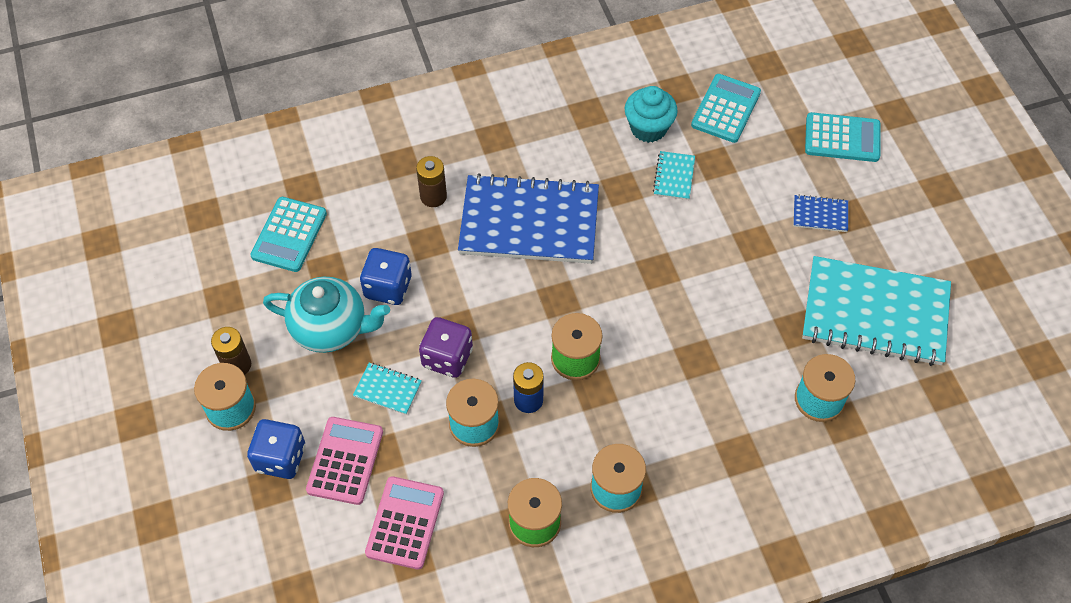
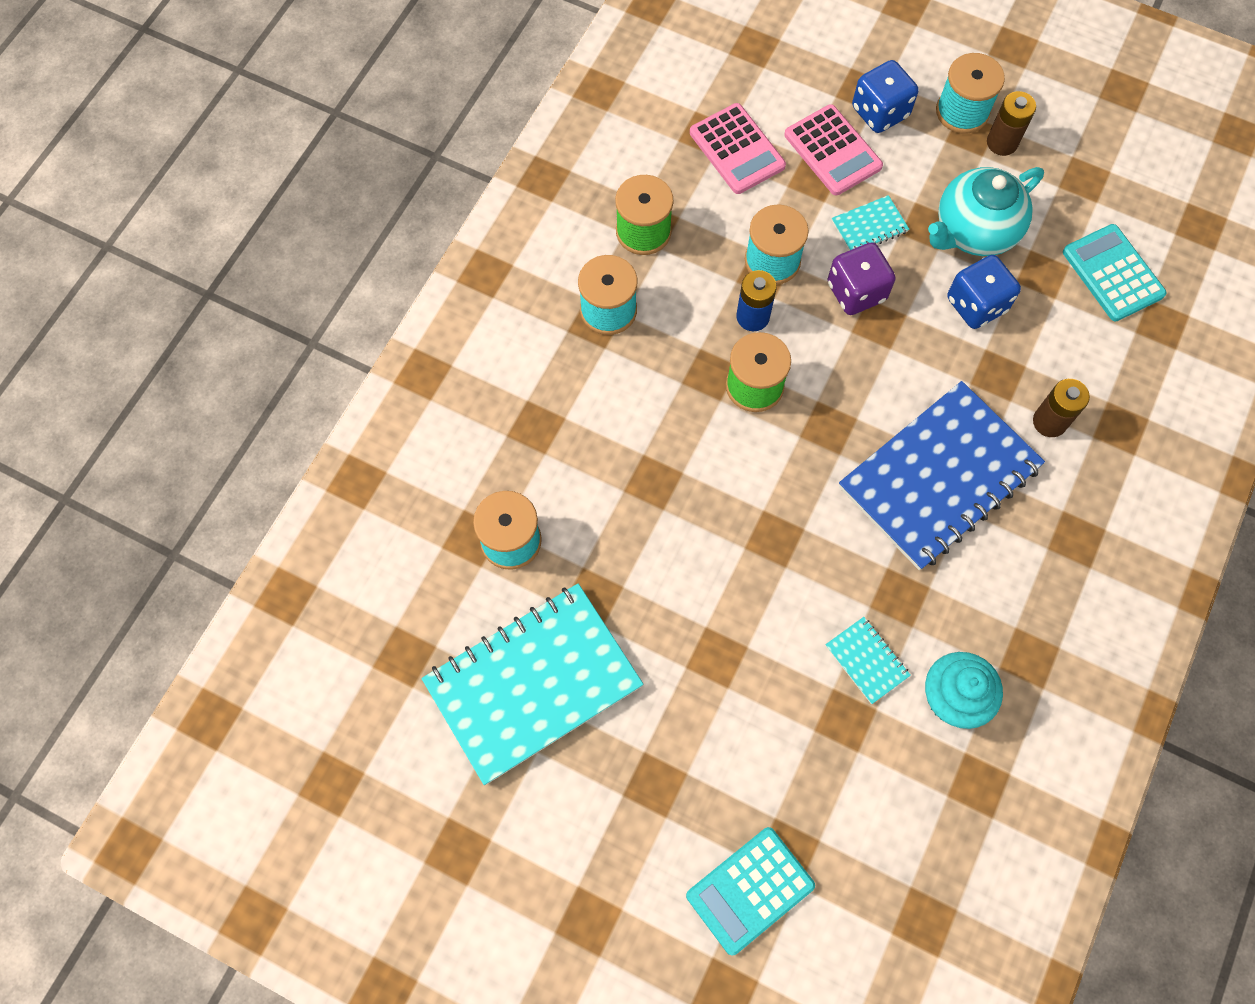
camera: 135 degrees right, 10 degrees up
turquoise calculator [691,74,761,143] -> none
blue notebook [793,194,848,232] -> none

